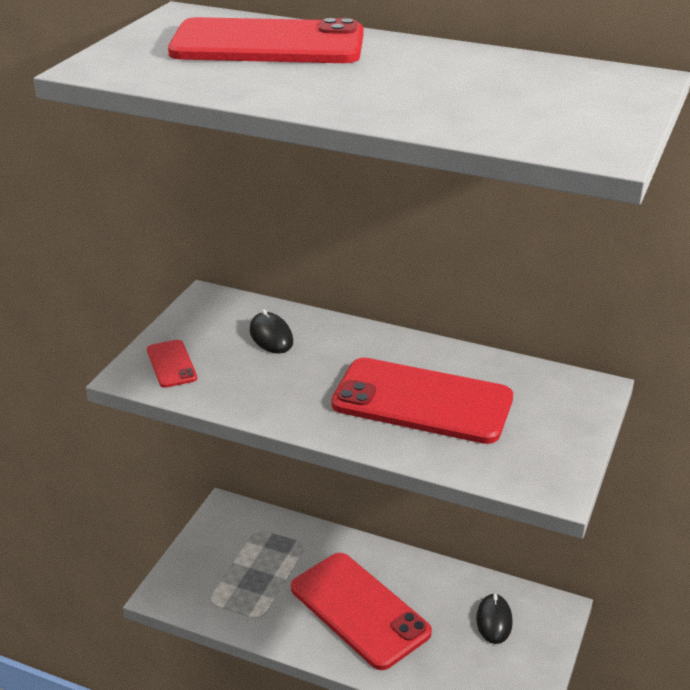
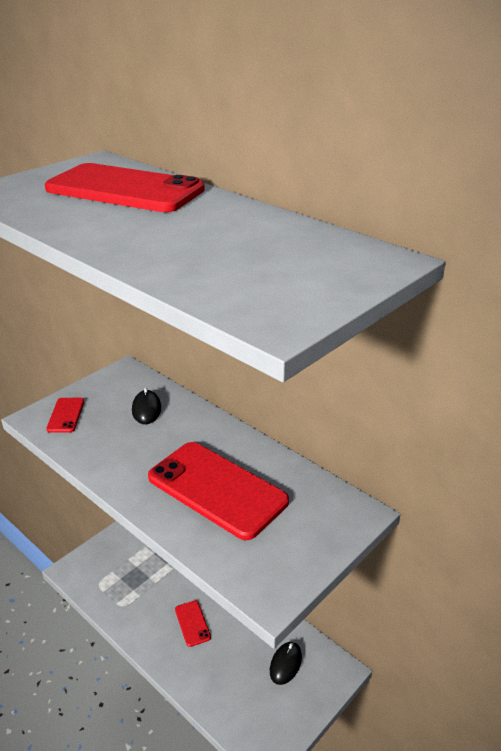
camera: 20 degrees right, 0 degrees up
red phone [291,553,432,670] -> red phone [175,600,211,647], size x0.45

